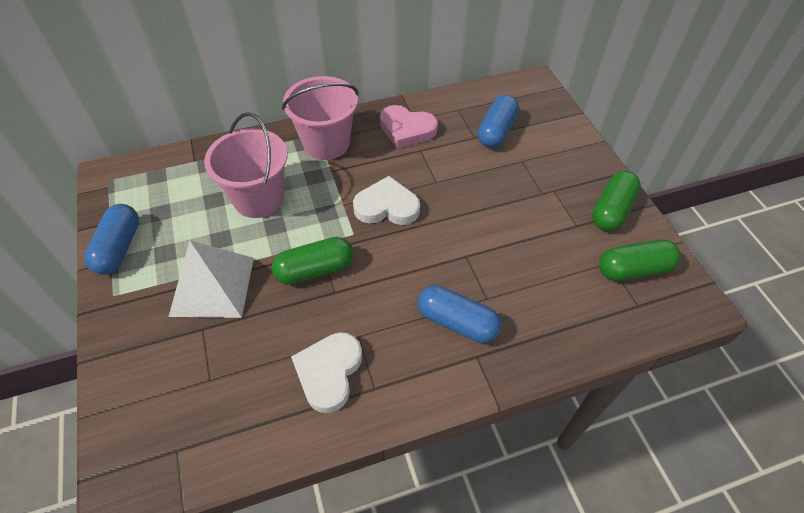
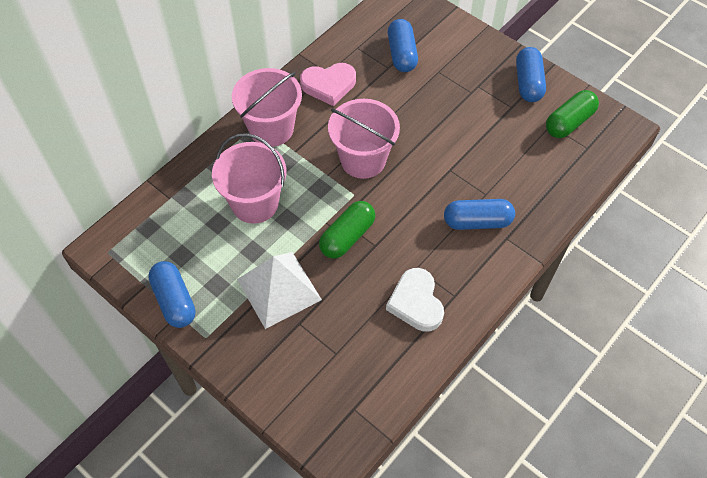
camera: 30 degrees left, 5 degrees up
white heart [353,176,420,225] -> pink bucket [328,99,400,179]
green capsule [592,171,641,231] -> blue capsule [516,47,546,102]

